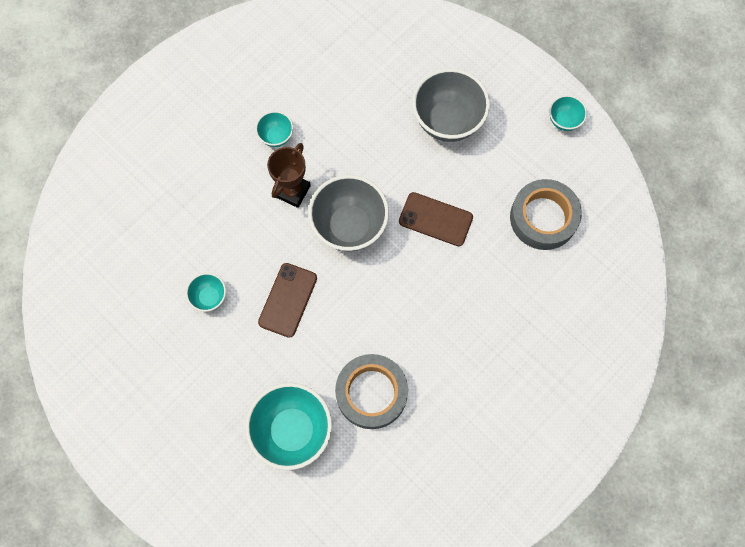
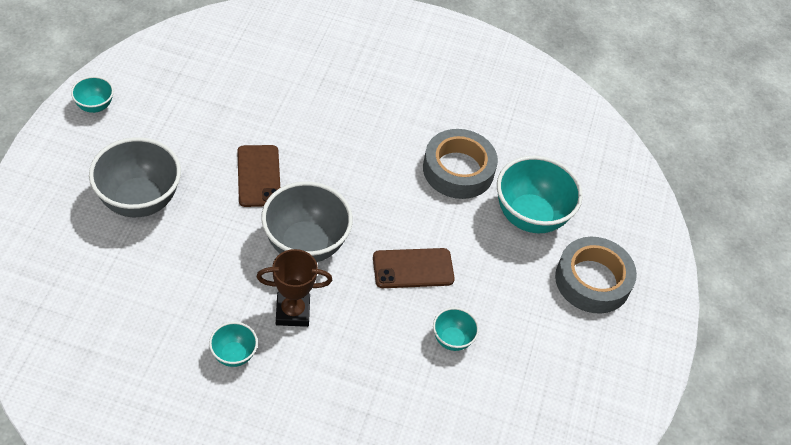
camera: 125 degrees left, 20 degrees down
grey tape [510,179,582,250] -> grey tape moved to [555,237,637,314]

